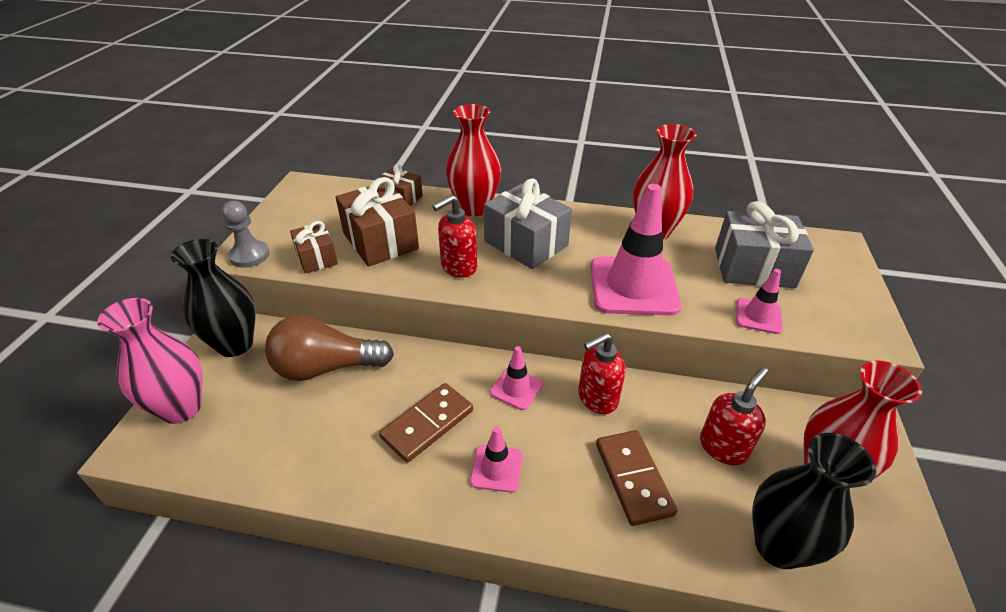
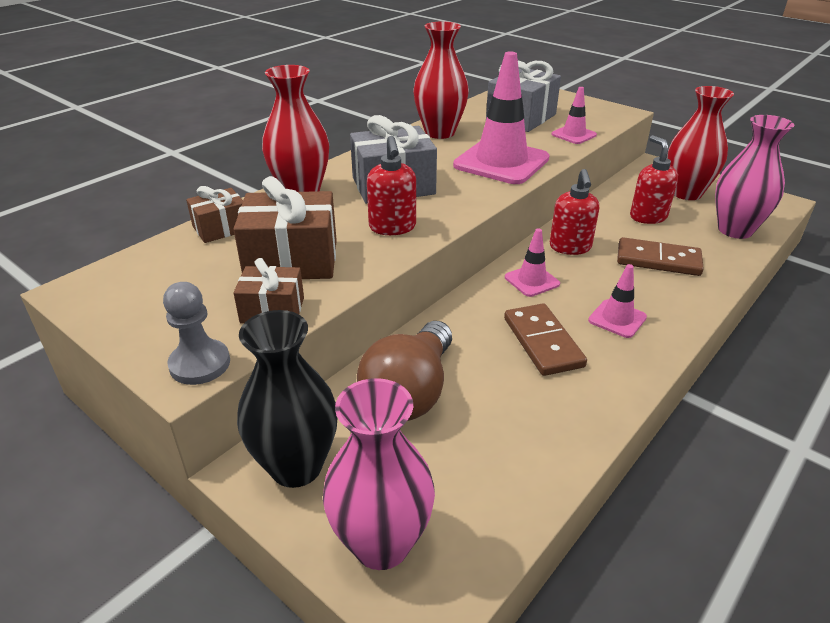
camera: 60 degrees left, 5 degrees down
black vase [752,433,876,569] -> pink vase [715,115,794,239]

